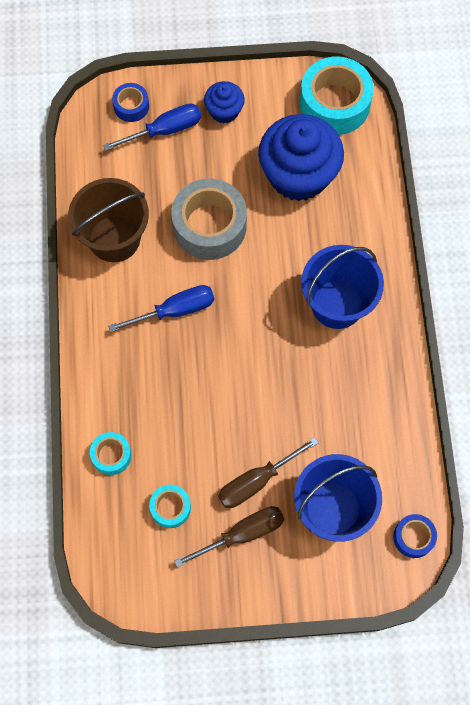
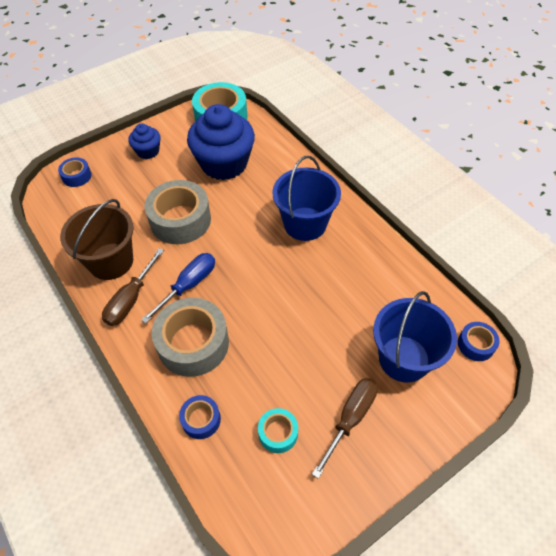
camera: 30 degrees left, 15 degrees down
turquoise tape [90,432,132,475] -> blue tape [179,395,221,439]
blue screwdriver [103,103,201,151] -> none
brown screwdriver [218,437,319,508] -> brown screwdriver moved to [102,248,164,326]
none -> grey tape [152,298,229,377]

